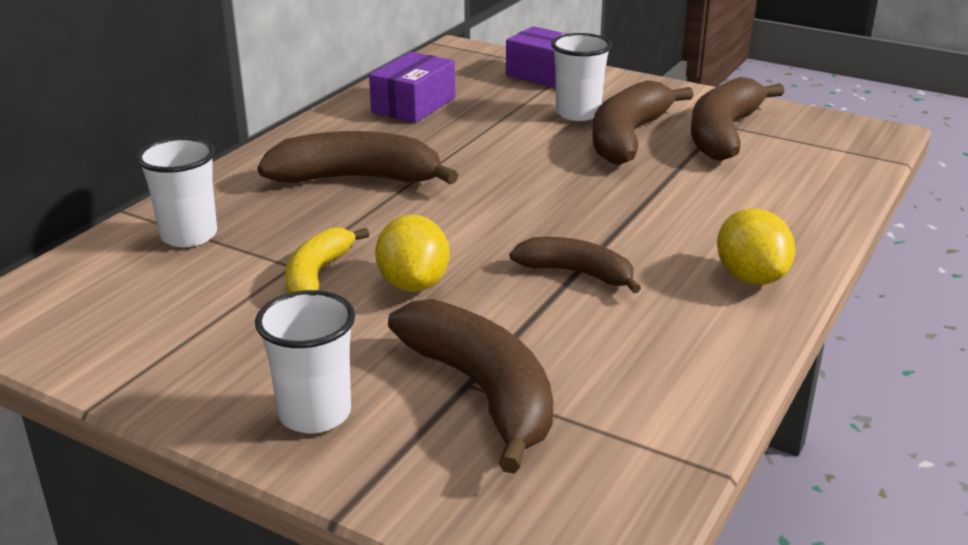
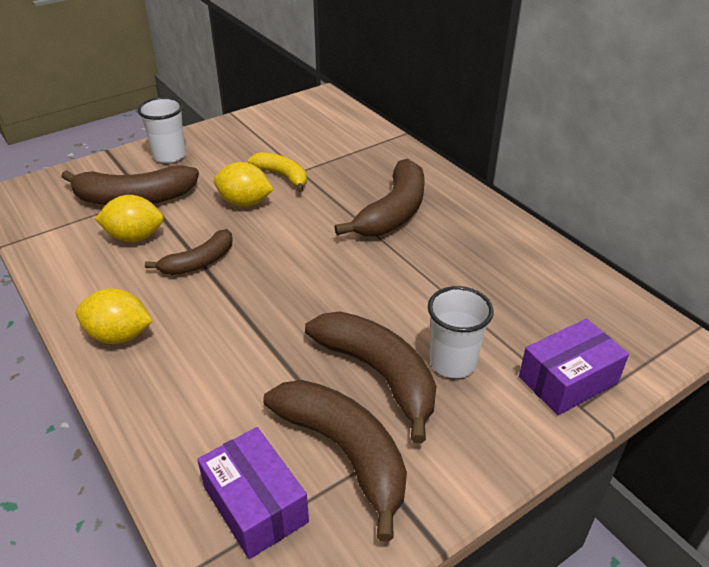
camera: 115 degrees right, 10 degrees up
white cup [137,137,217,247] -> none
purple box [369,52,455,123] -> purple box moved to [197,427,309,559]
none -> yellow lemon [95,195,164,242]

